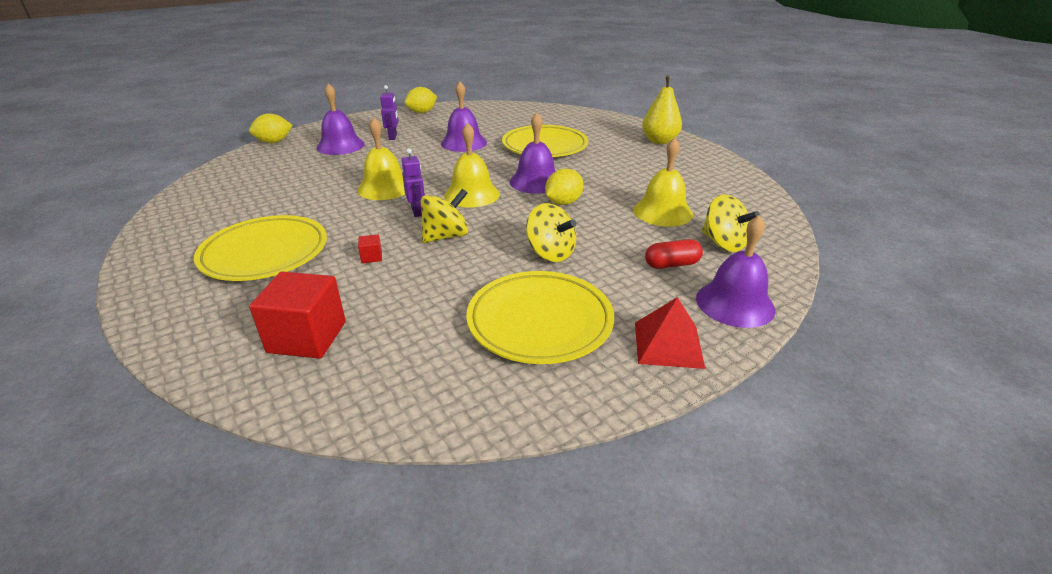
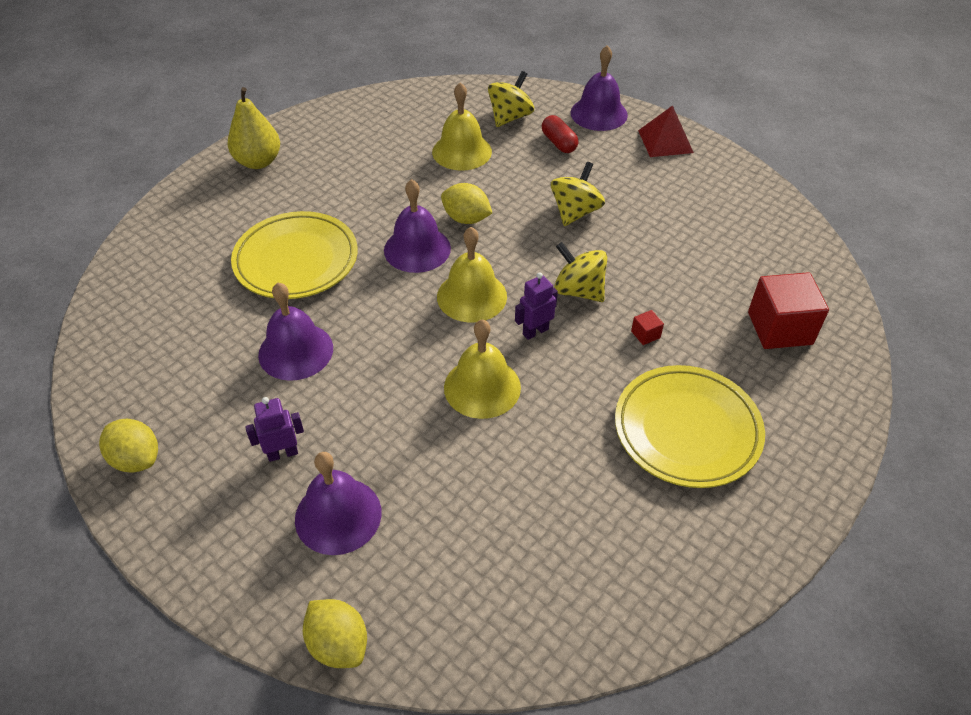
camera: 105 degrees left, 15 degrees up
yellow plate [466,271,614,364] -> none

